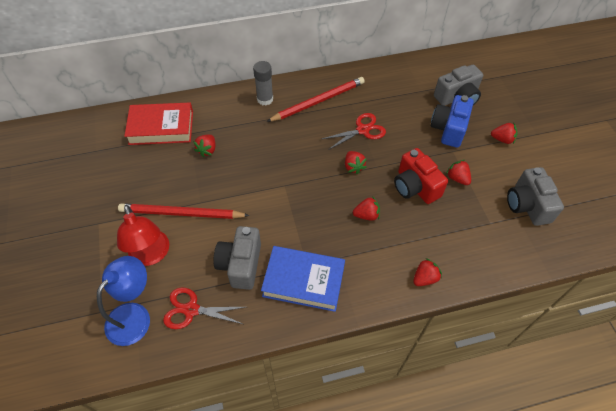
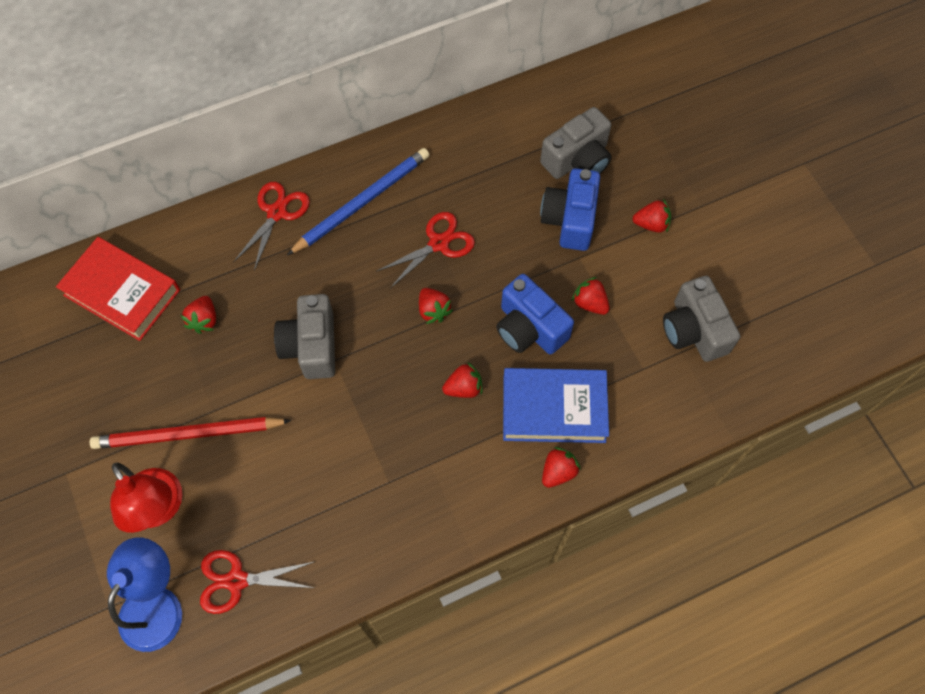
camera: 10 degrees left, 10 degrees up
red book [124,102,193,145] -> red book turned 45 degrees clockwise [56,237,180,341]
grey camera [213,226,261,290] -> grey camera moved to [274,294,335,379]
grey glue stick [253,61,273,105] -> red scissors [234,182,310,271]
blue book [261,246,345,312] -> blue book moved to [503,368,609,443]
red pencil [267,77,365,122] -> blue pencil [287,148,430,255]
red camera [394,148,448,204] -> blue camera [496,274,574,354]

